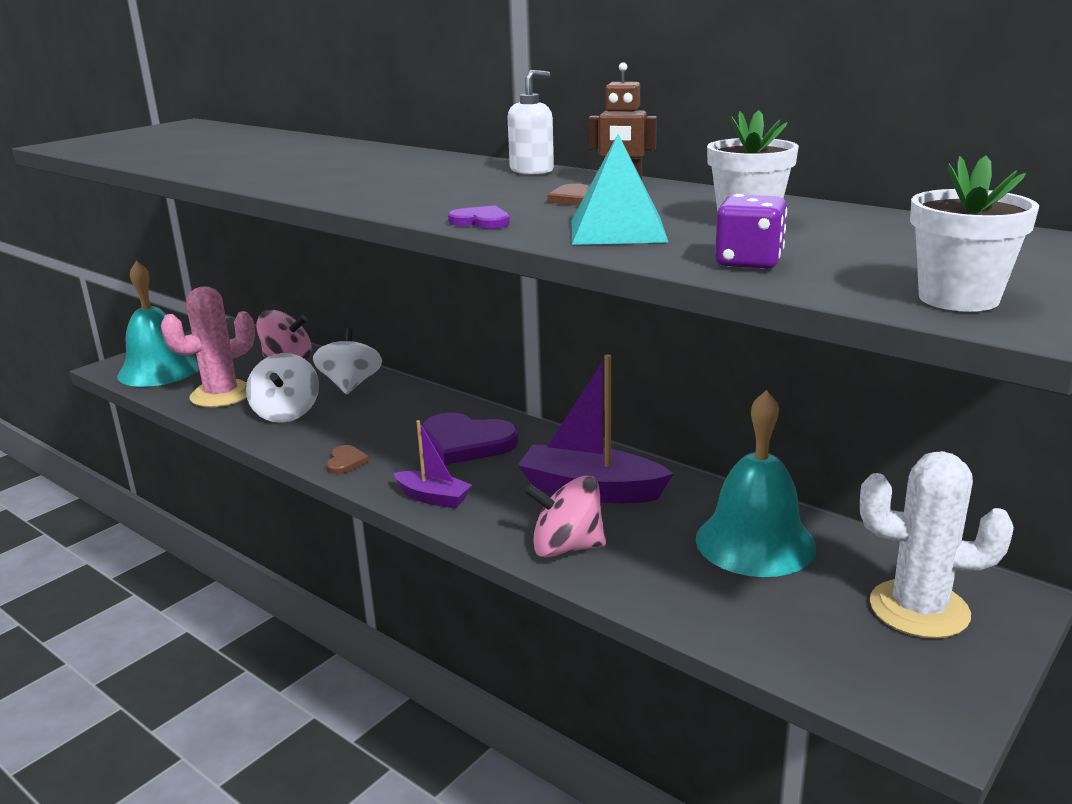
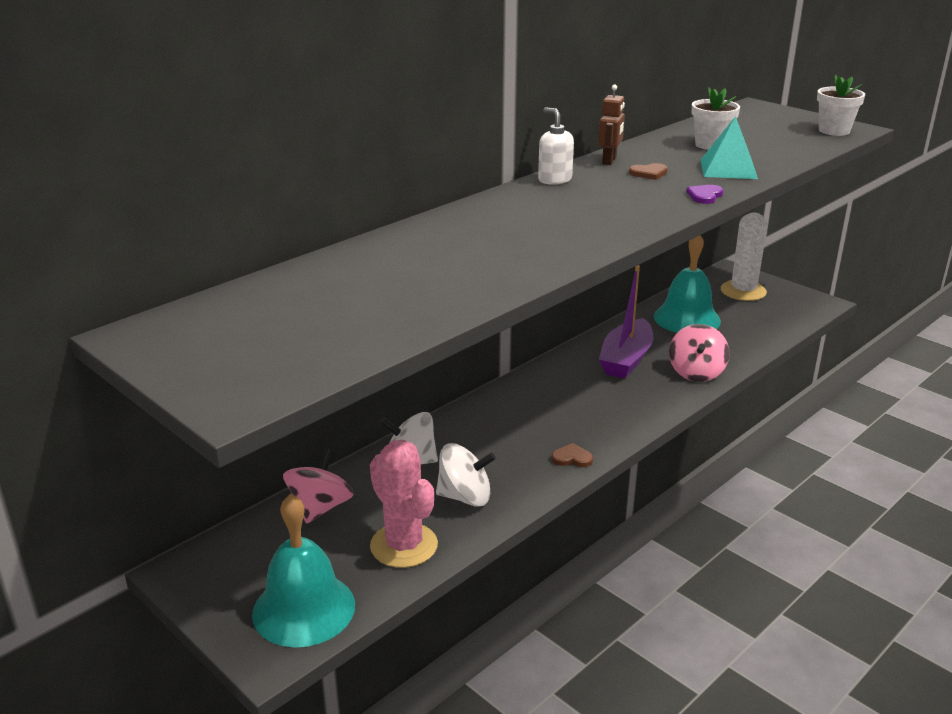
camera: 85 degrees left, 5 degrees up
purple boat [394,420,472,508] -> none
purple heart [422,412,519,465] -> none
purple dice [715,194,787,269] -> none

